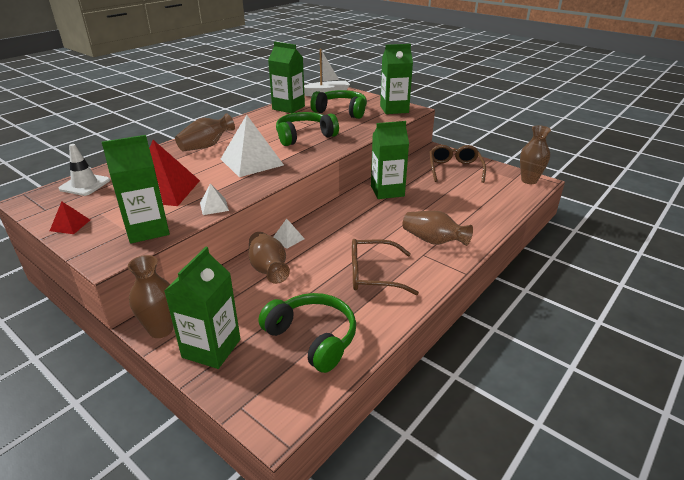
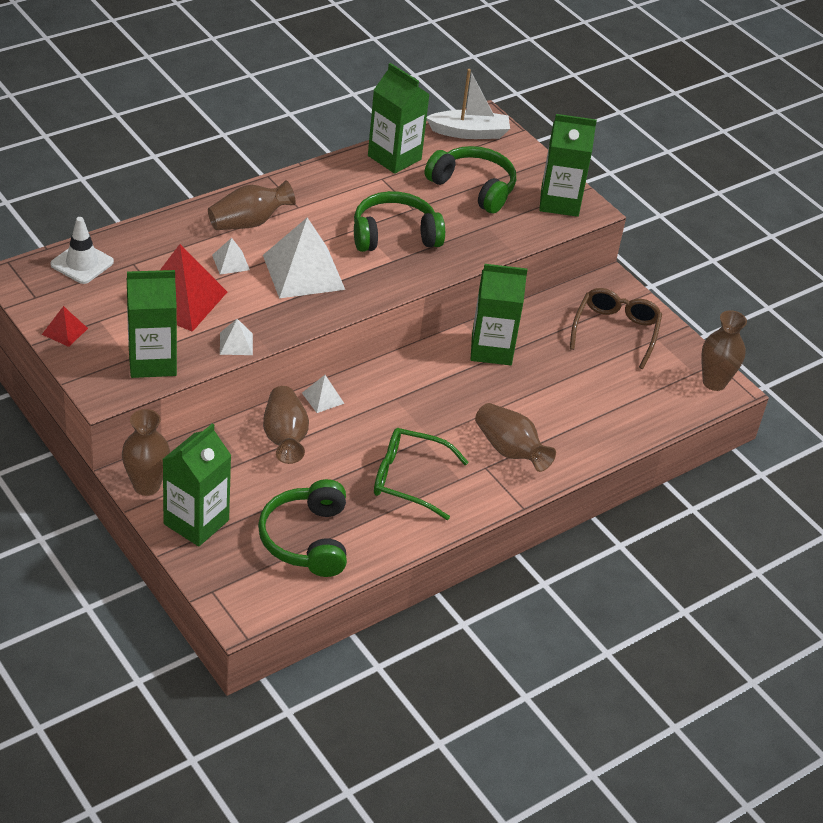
camera: 10 degrees right, 10 degrees up
green headphones [259,293,356,373] -> green headphones turned 150 degrees counterclockwise [258,479,347,577]
brown glasses [352,239,419,295] -> green glasses [374,428,469,520]
none -> white pyramid [212,238,250,275]

